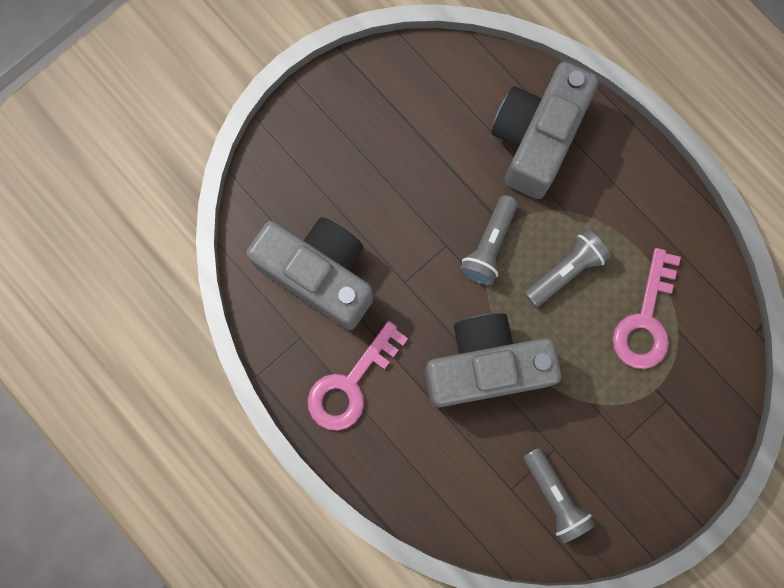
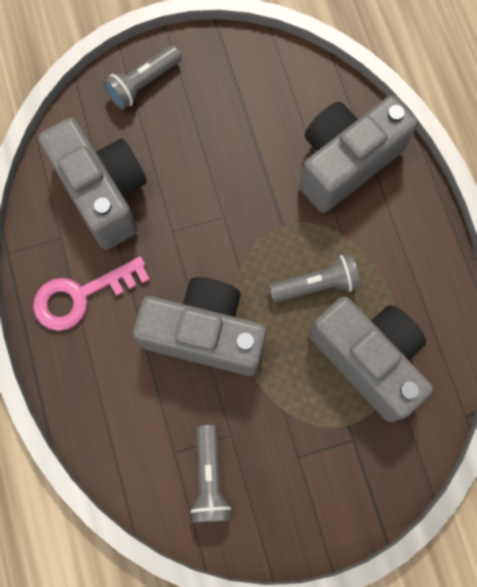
camera: 25 degrees right, 5 degrees down
grey flashlight [460,195,518,285] -> grey flashlight moved to [103,45,182,110]
pink key [613,248,681,369] -> grey camera [309,297,433,422]

